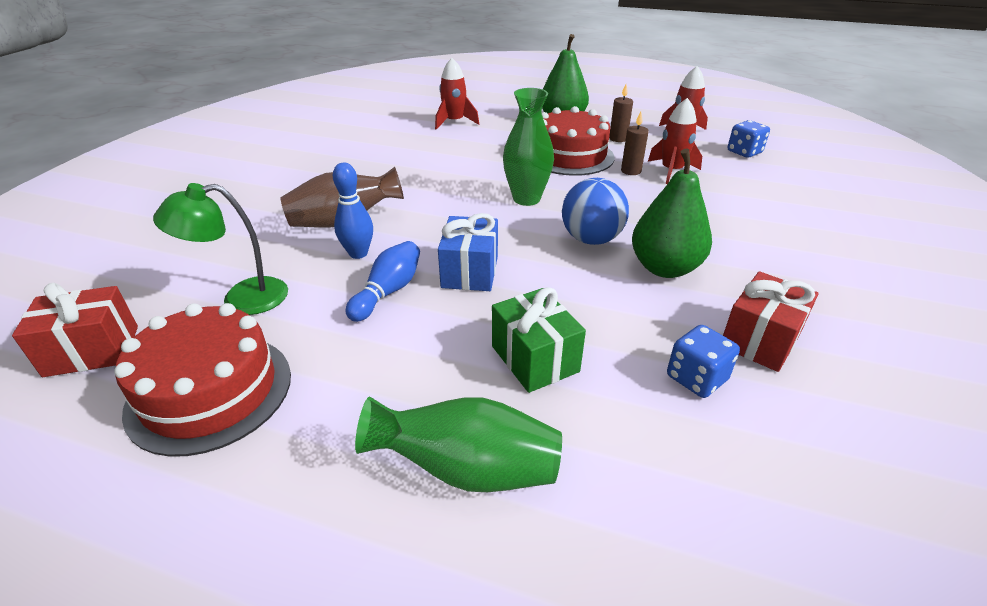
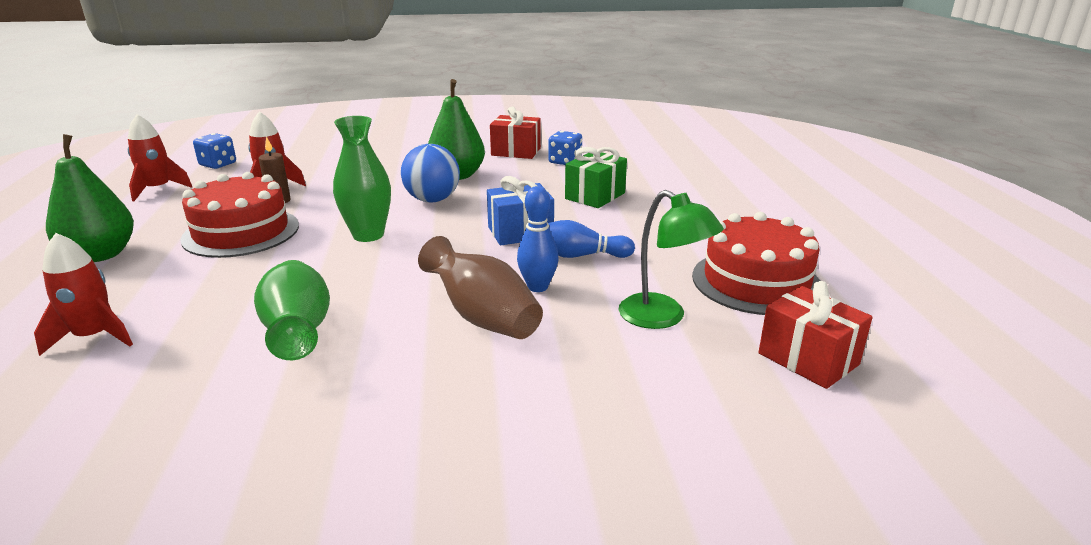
camera: 115 degrees left, 10 degrees down
green vase [355,397,562,492] -> green vase moved to [254,260,330,360]
brown candle [609,84,633,142] -> none

